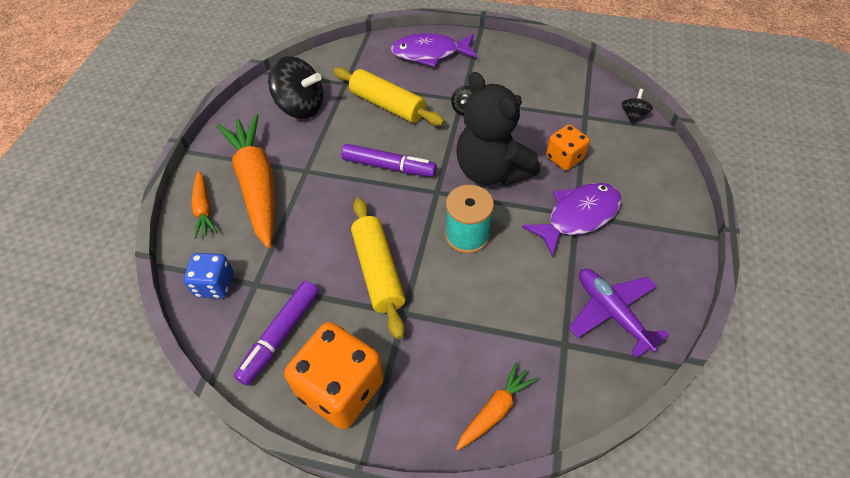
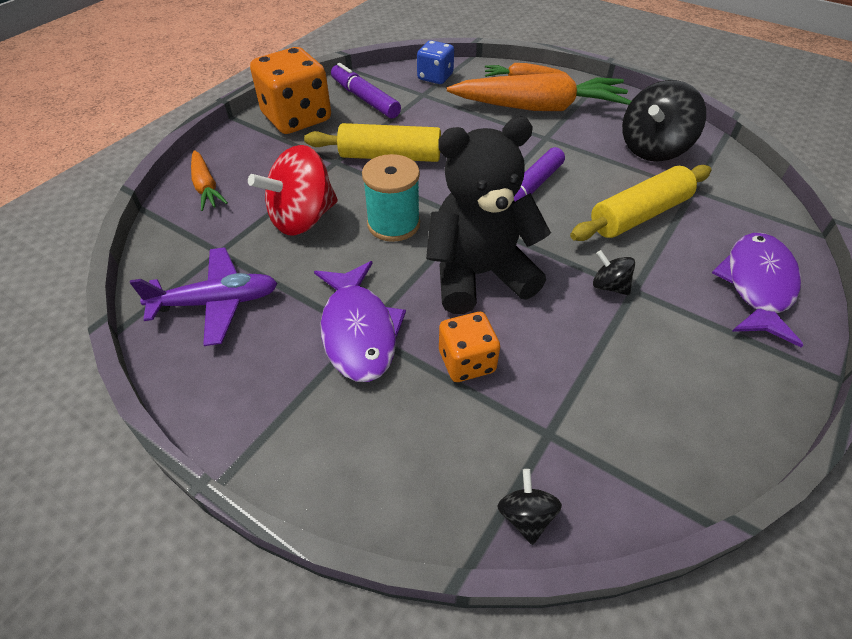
camera: 110 degrees right, 5 degrees down
black spinning top [622,89,653,124] -> black spinning top turned 135 degrees counterclockwise [497,469,562,545]
none -> red spinning top [248,145,338,235]

